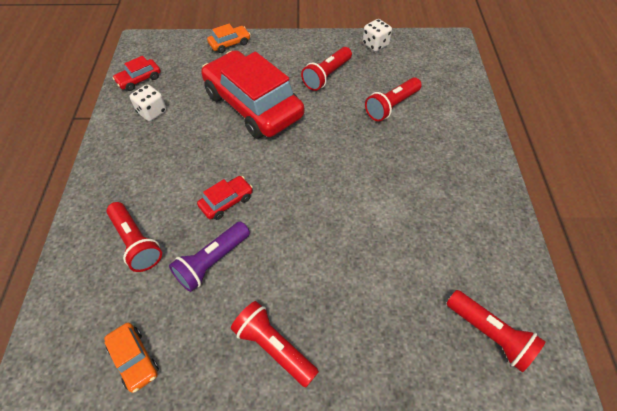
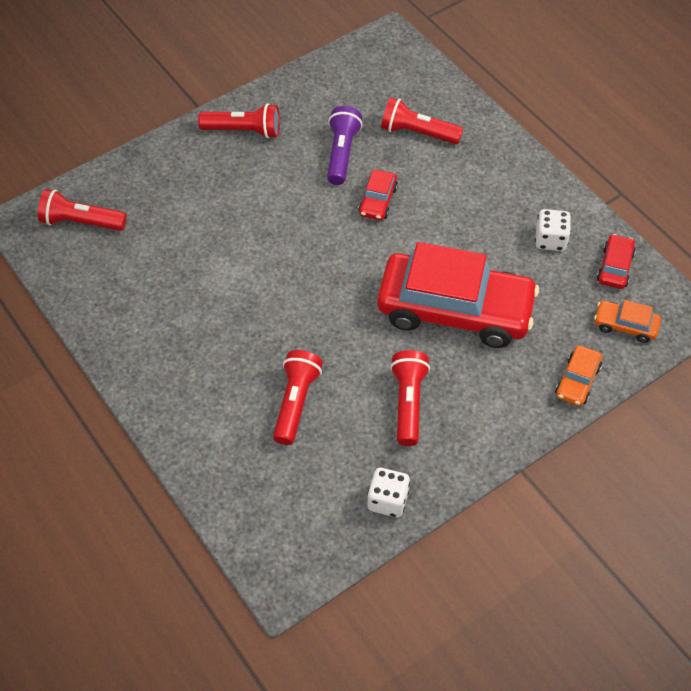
camera: 145 degrees right, 0 degrees up
orange car [104,323,159,393] -> orange car moved to [594,300,661,343]

